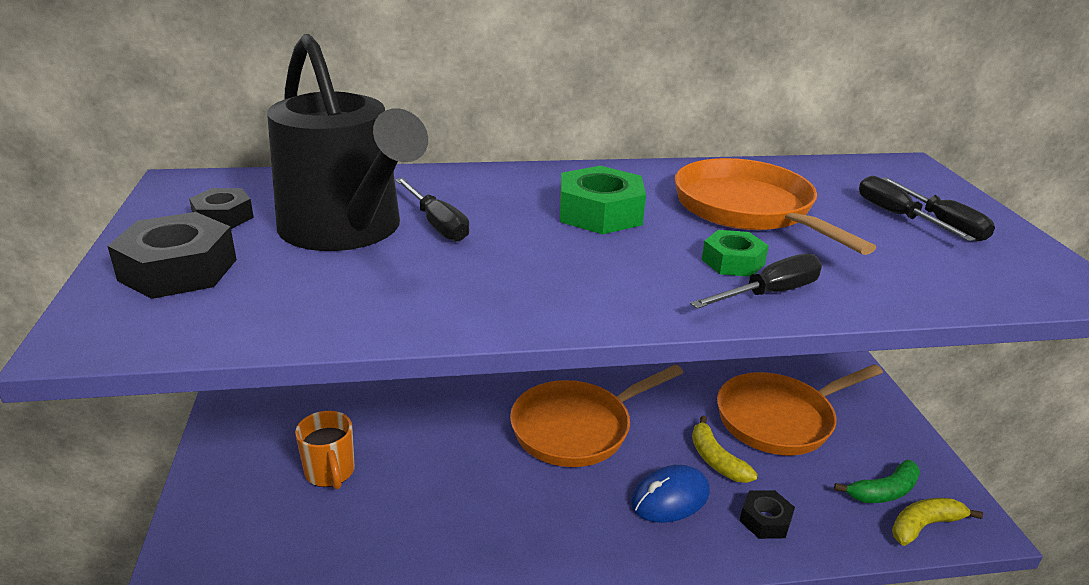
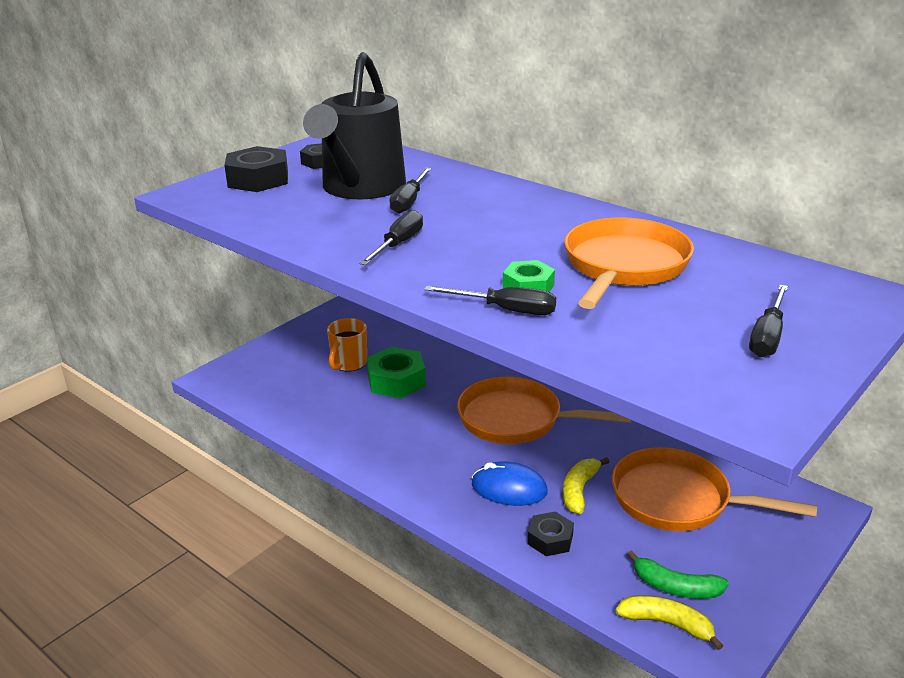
camera: 50 degrees right, 0 degrees up
green nut [560,166,646,234] -> green nut moved to [367,347,426,398]
black screwdriver [859,176,976,241] -> black screwdriver moved to [359,210,423,265]

